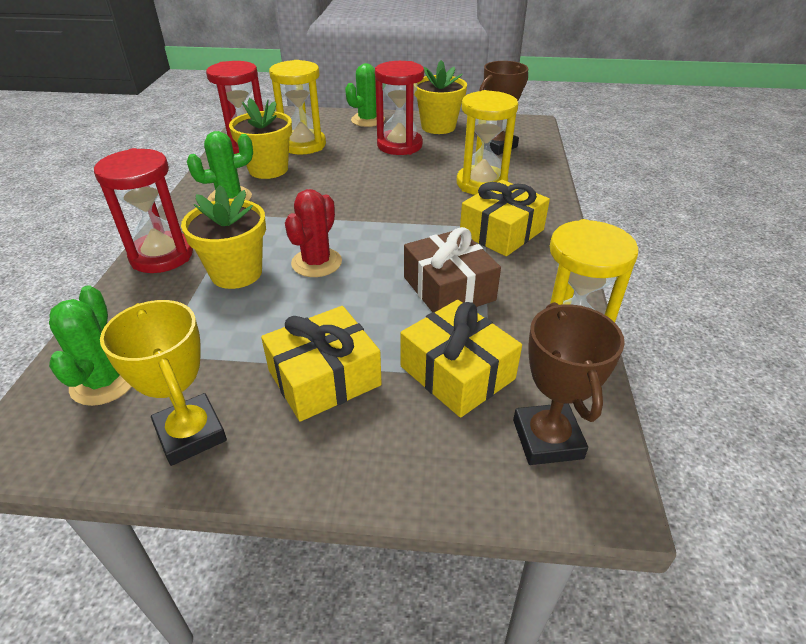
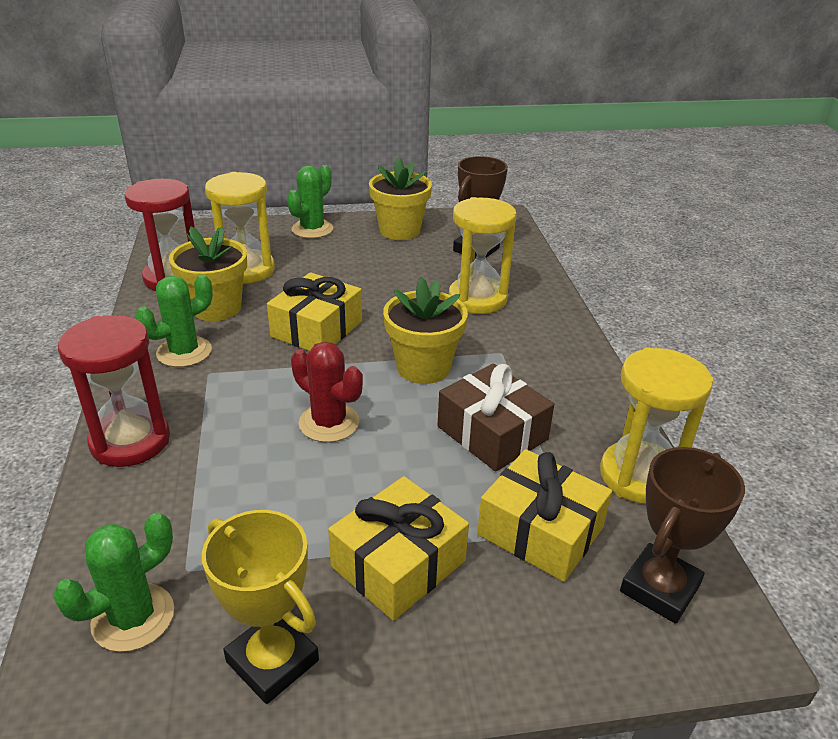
camera: 15 degrees left, 5 degrees down
green cactus [49,285,132,406] -> green cactus turned 60 degrees clockwise [53,512,174,652]
yellow flower pot [181,185,266,289] -> yellow flower pot moved to [383,277,468,384]
red cactus [285,189,342,277] -> red cactus turned 60 degrees counterclockwise [291,342,363,442]
red hourglass [375,61,424,155] -> none
yellow gift [460,180,550,256] -> yellow gift moved to [267,272,362,351]
brown trophy [513,302,625,465] -> brown trophy turned 60 degrees clockwise [620,447,745,624]

